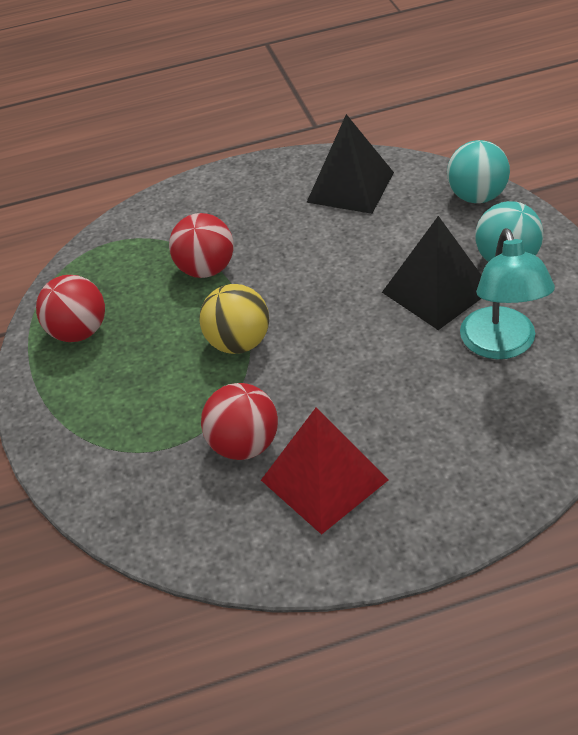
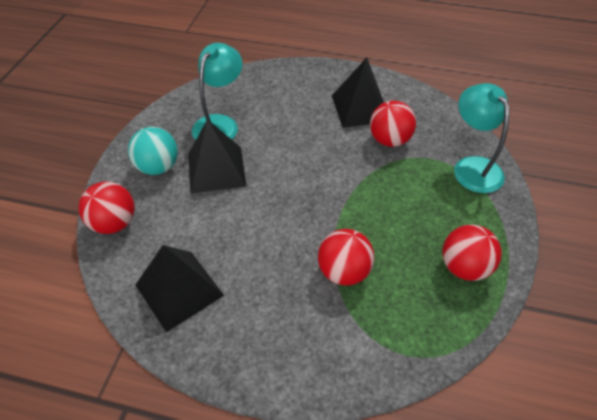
camera: 155 degrees left, 5 degrees up
yellow ball [199,284,269,354] -> none
red pyramid [261,407,389,535] -> black pyramid [332,58,384,128]
turquoise ball [447,140,510,203] -> red ball [79,182,135,234]
none -> turquoise lamp [454,83,510,193]

